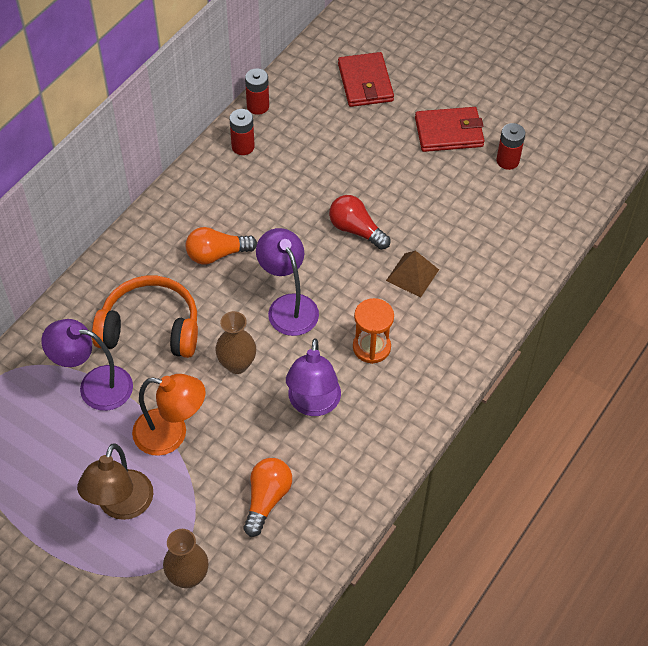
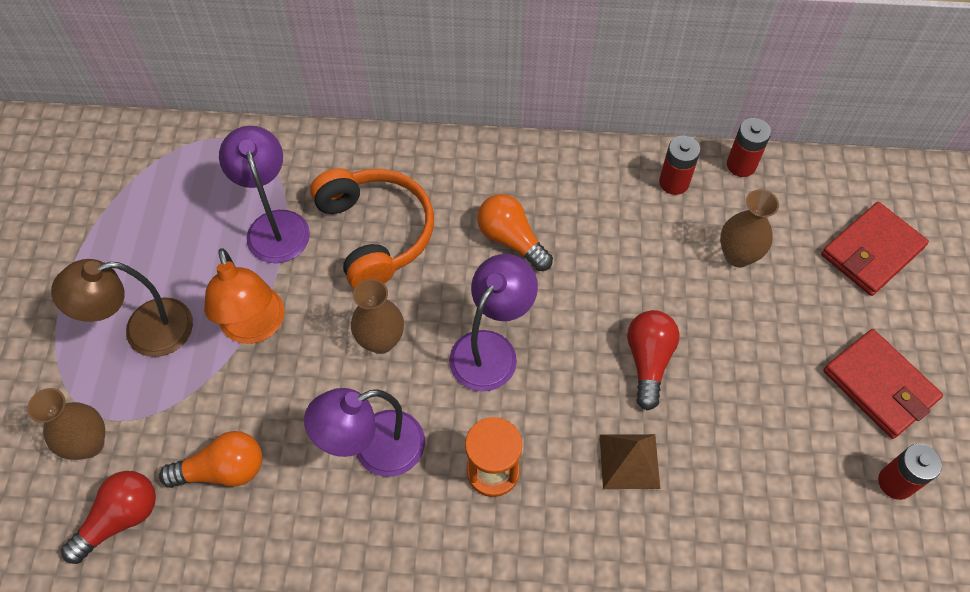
camera: 60 degrees right, 5 degrees up
none -> red light bulb [61,471,156,564]
none -> brown vase [720,189,779,267]

